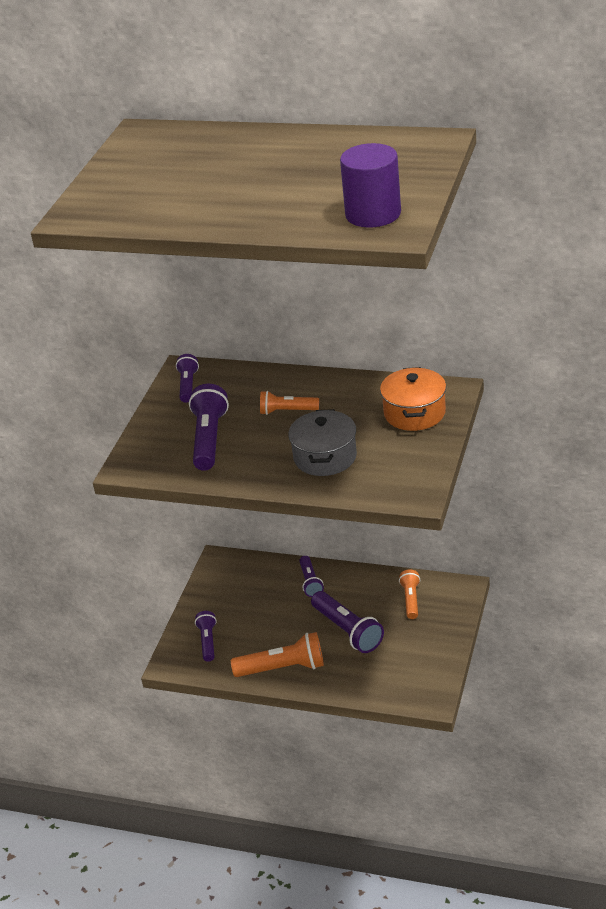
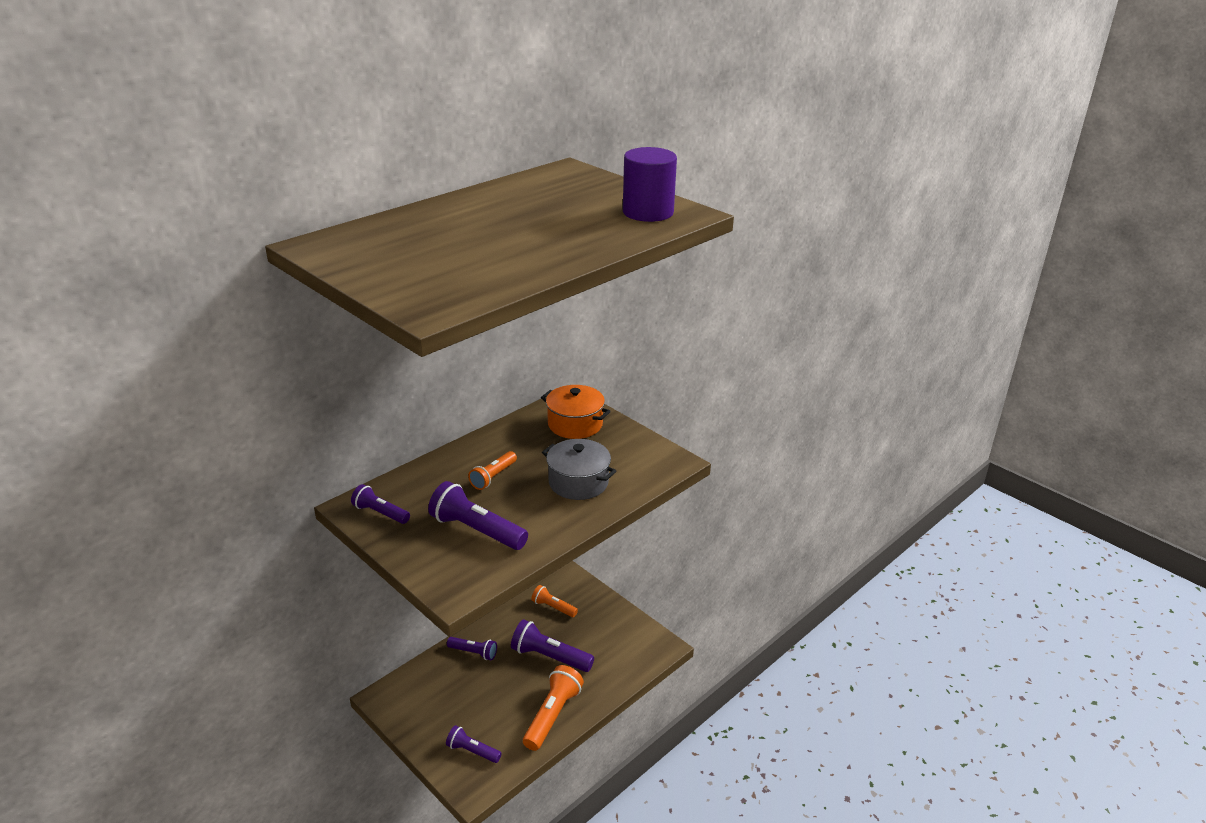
camera: 65 degrees left, 5 degrees down
purple flashlight [311,591,384,653] -> purple flashlight turned 150 degrees counterclockwise [511,620,594,672]

